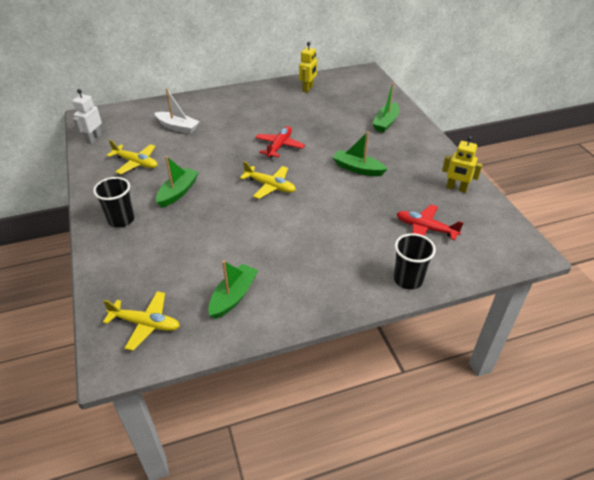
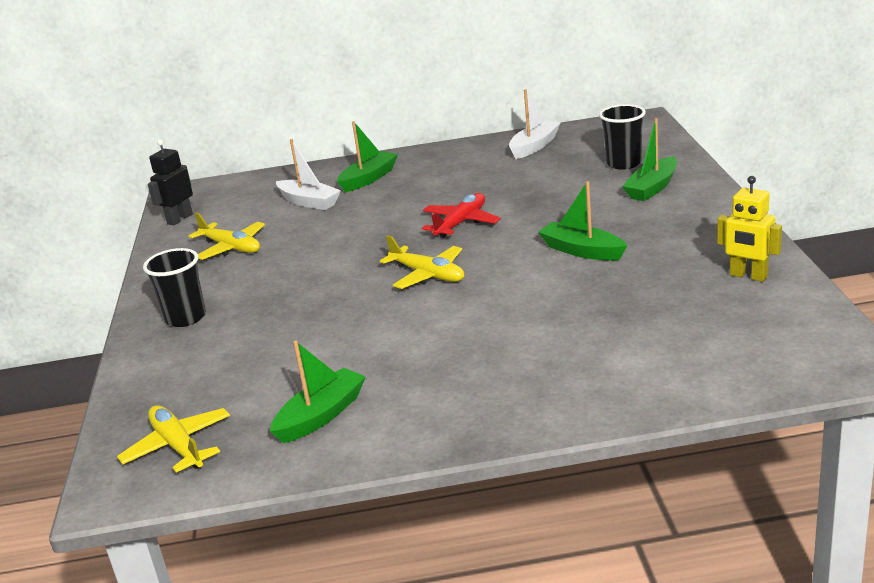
camera: 15 degrees right, 15 degrees down
white robot [72,89,102,144] -> black robot [148,139,193,225]
yellow plane [103,291,180,351] -> yellow plane turned 150 degrees counterclockwise [117,405,230,472]
green boat [156,156,199,208] -> green boat moved to [337,121,398,192]
yellow robot [299,42,317,93] -> white boat [509,89,560,159]
black cup [394,233,436,290] -> black cup moved to [599,104,646,170]
red plane [397,204,464,240] -> none

